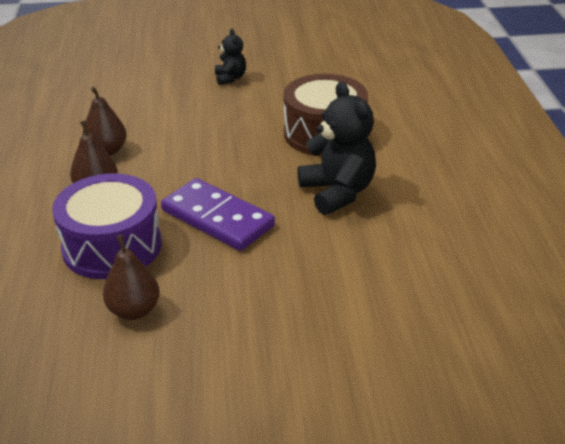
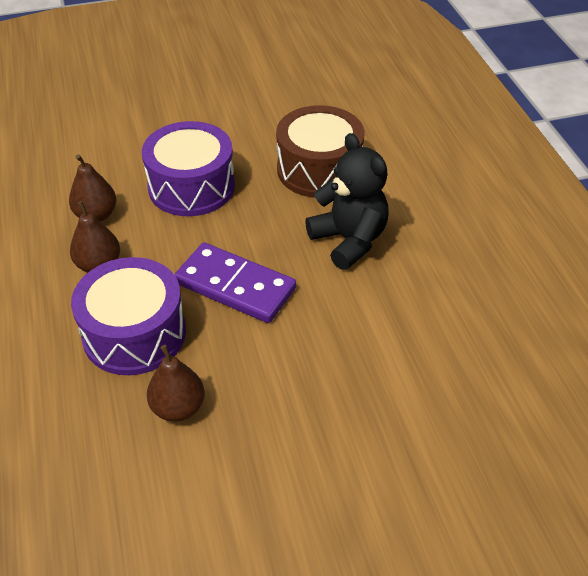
camera: 10 degrees left, 10 degrees up
black teddy bear [215,29,246,85] -> none
none -> purple drum [142,121,235,216]

